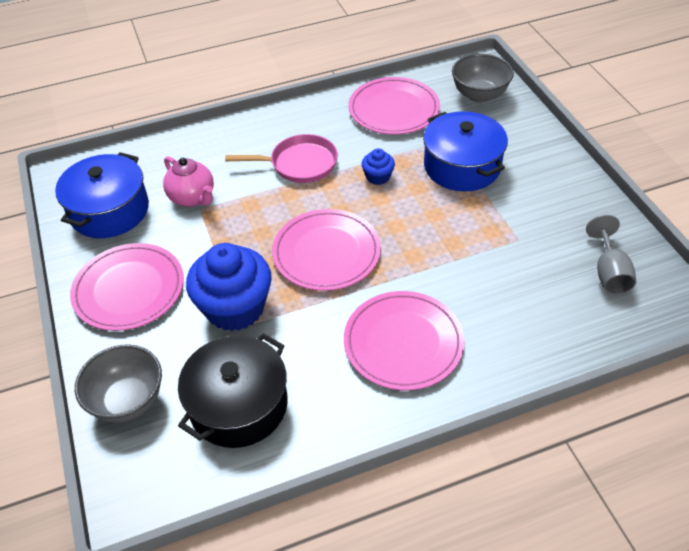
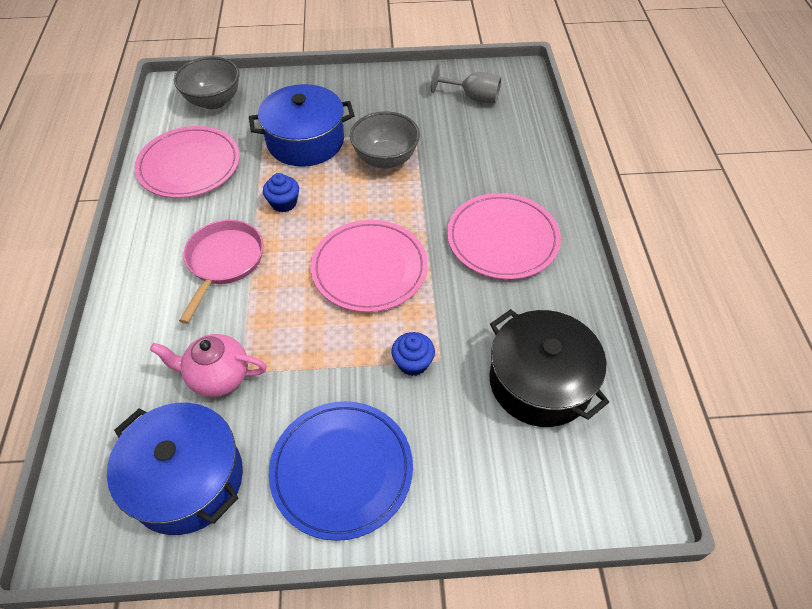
camera: 75 degrees left, 5 degrees up
pink plate [70,243,184,331] -> blue plate [269,401,413,541]
grey bowl [75,345,162,422] -> grey bowl moved to [350,111,420,169]
pink teapot [163,156,214,207] -> pink teapot turned 150 degrees counterclockwise [150,334,267,397]
blue cupcake [186,243,272,331] -> blue cupcake [391,332,435,376], size x0.46

